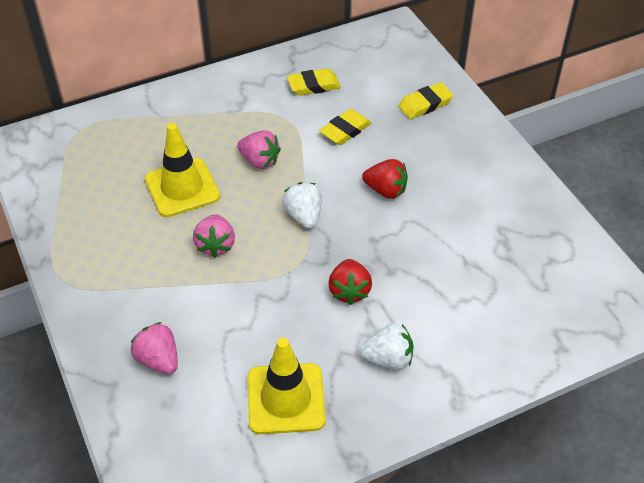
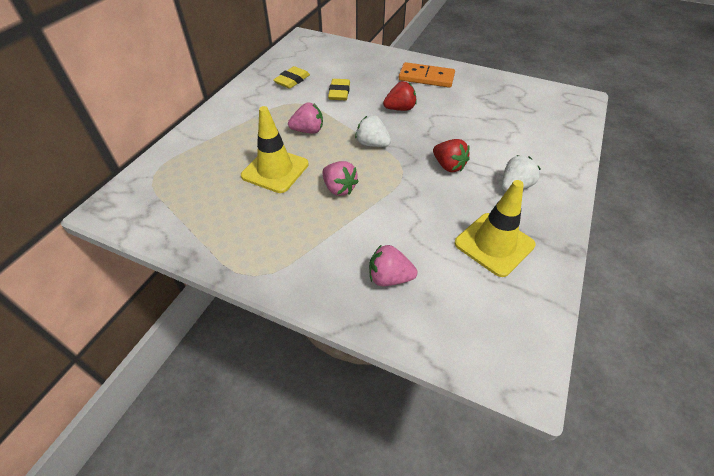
camera: 40 degrees left, 0 degrees up
yellow eraser [398,82,453,119] -> none
none -> orange domino [399,62,455,88]

